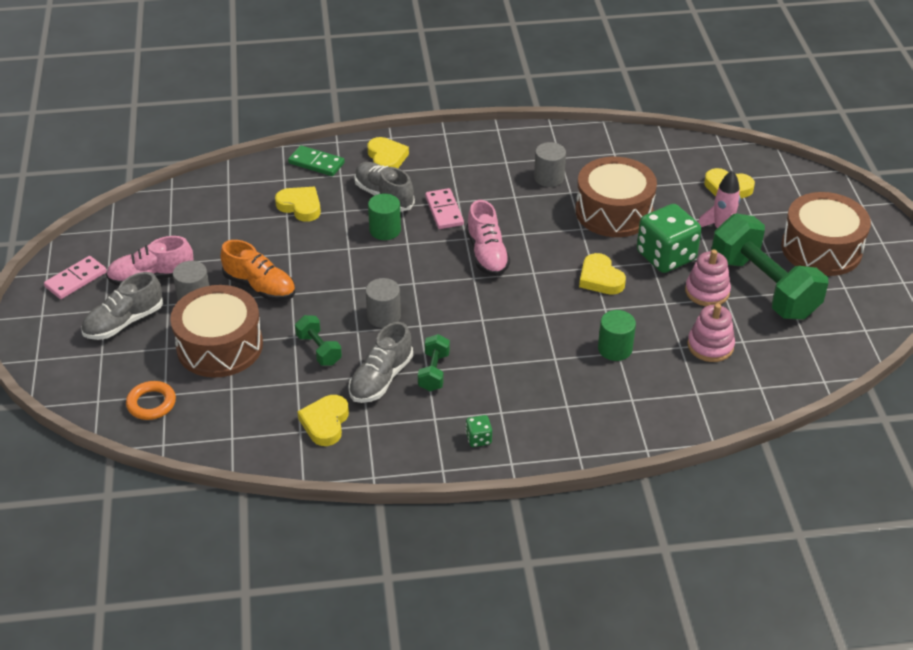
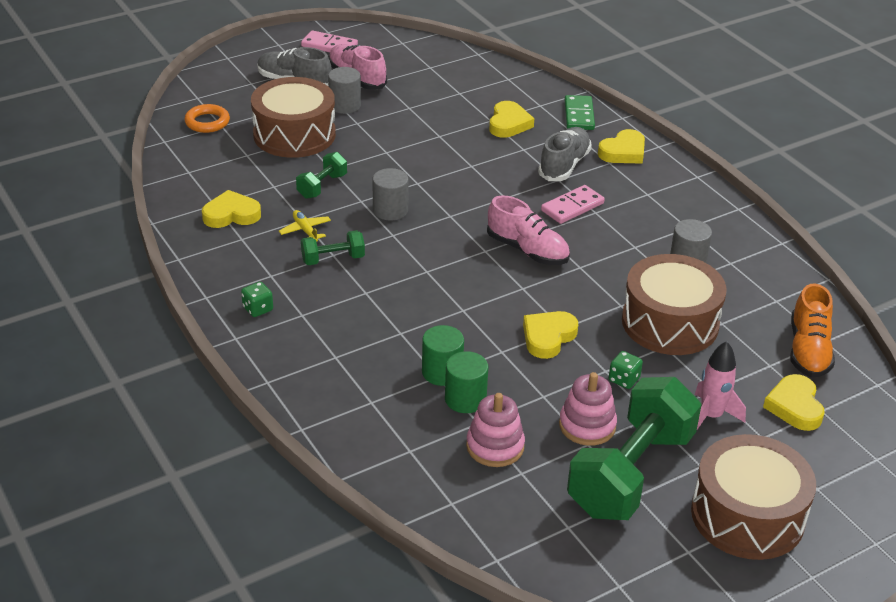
camera: 65 degrees right, 5 degrees down
orange shoe [221,240,295,301] -> orange shoe moved to [790,284,835,378]
grey shoe [348,322,413,403] -> yellow plane [279,210,331,242]
green cylinder [368,193,401,240] -> green cylinder moved to [445,351,488,413]
pink shoe [466,200,510,276] -> pink shoe turned 105 degrees counterclockwise [487,195,570,265]
green dice [637,204,702,273] -> green dice [609,351,643,389], size x0.43

